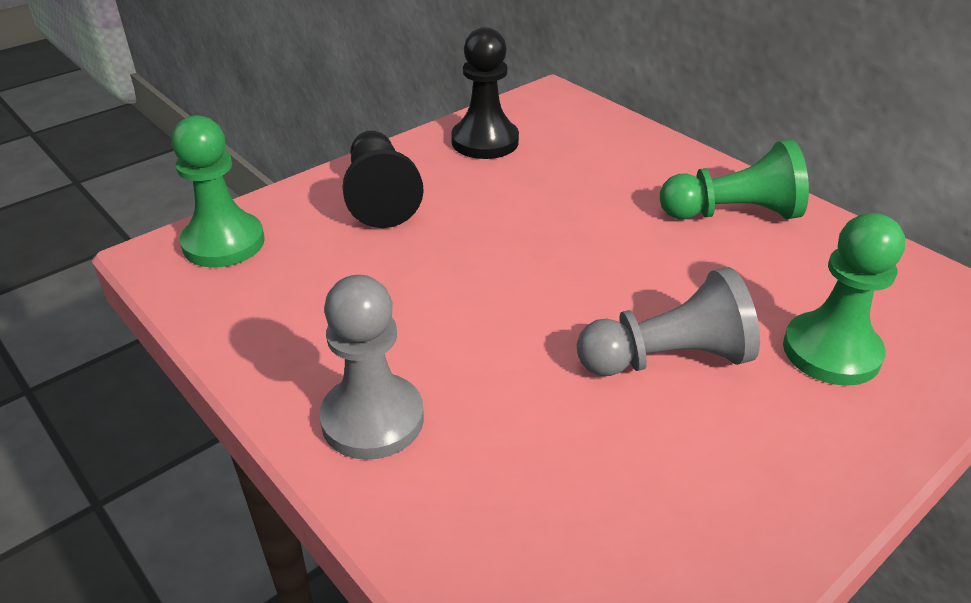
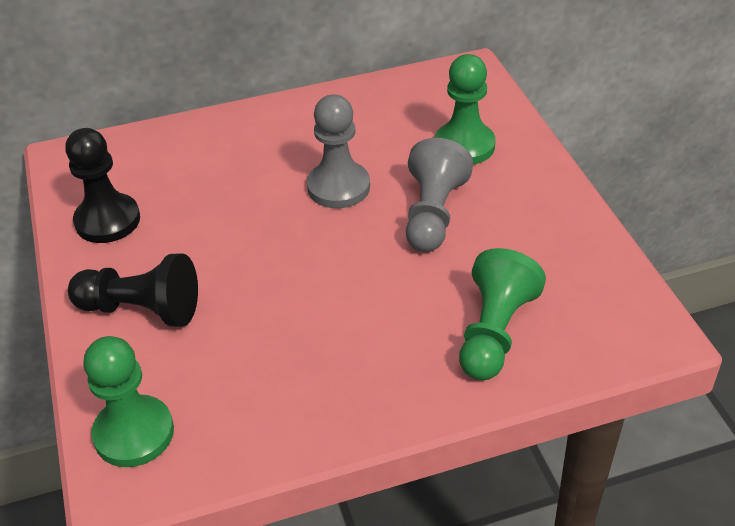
camera: 65 degrees left, 5 degrees up
grey pawn [319,275,424,460] -> grey pawn moved to [307,95,370,208]
green pawn [660,139,809,220] -> green pawn moved to [459,248,546,380]

